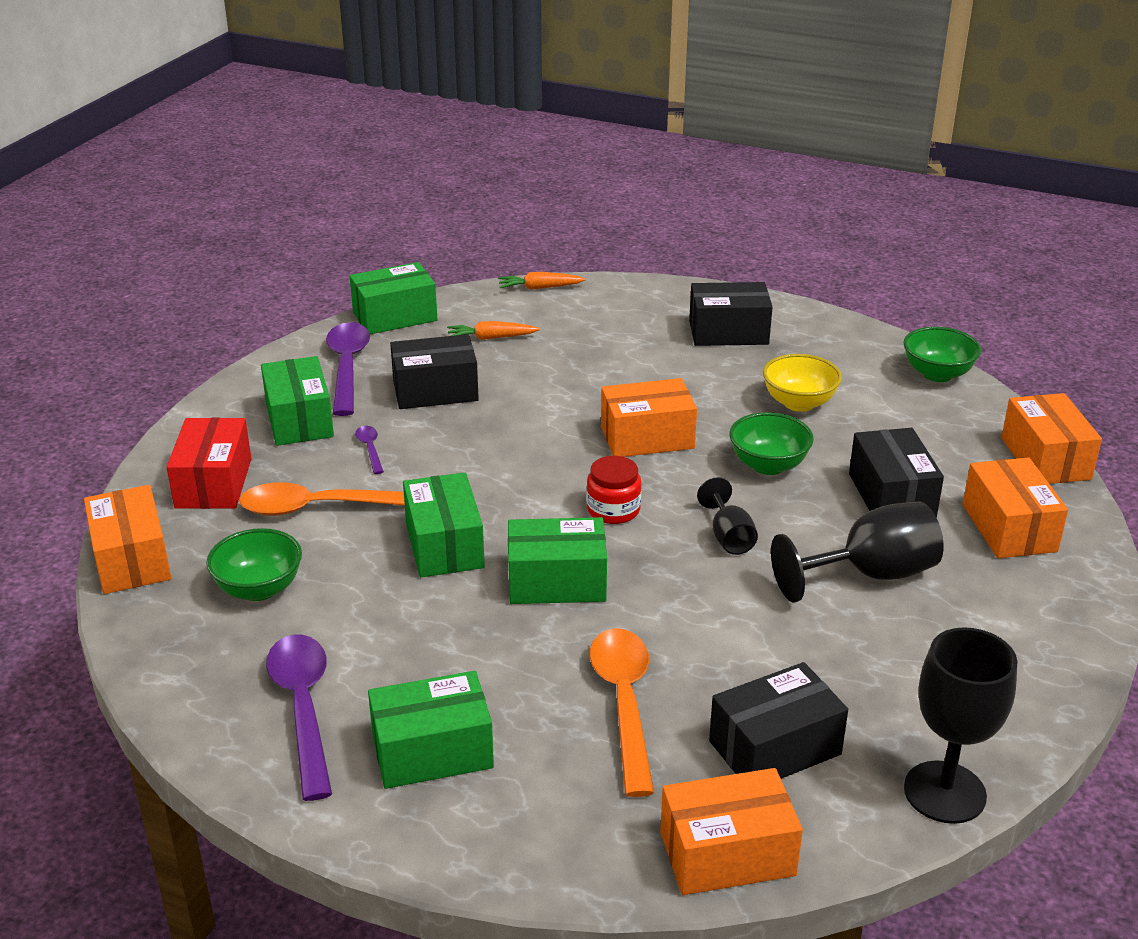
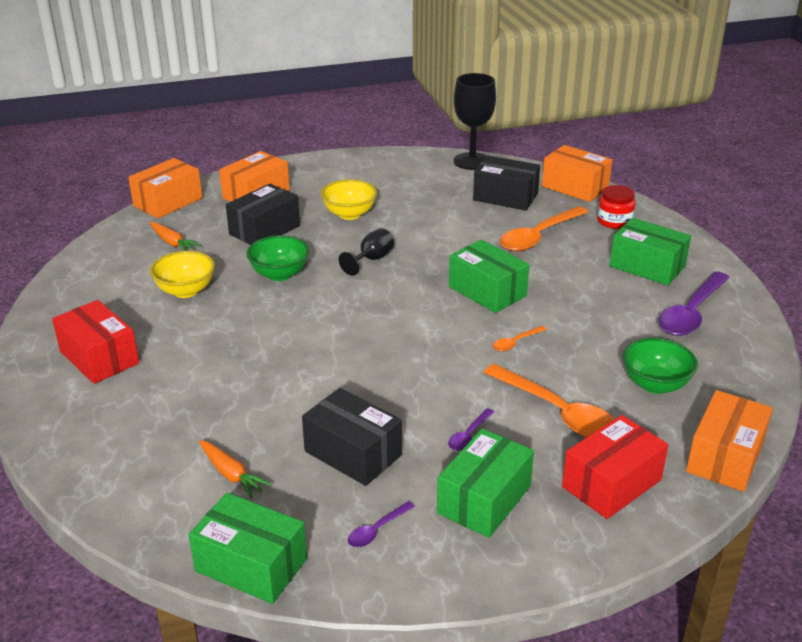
camera: 130 degrees left, 0 degrees up
purple spoon [326,322,370,416] -> purple spoon [348,501,415,547], size x0.46
green box [403,472,485,577] -> orange spoon [493,326,547,352]
orange carrot [498,272,586,290] -> orange carrot moved to [150,222,201,251]
red jar [587,456,641,524] -> red jar moved to [597,185,636,229]
orange box [601,378,697,457] -> none
black box [689,282,773,346] -> red box [52,300,139,384]
black goblet [771,501,944,602] -> yellow bowl [321,179,377,220]
green bowl [903,327,981,382] -> none

